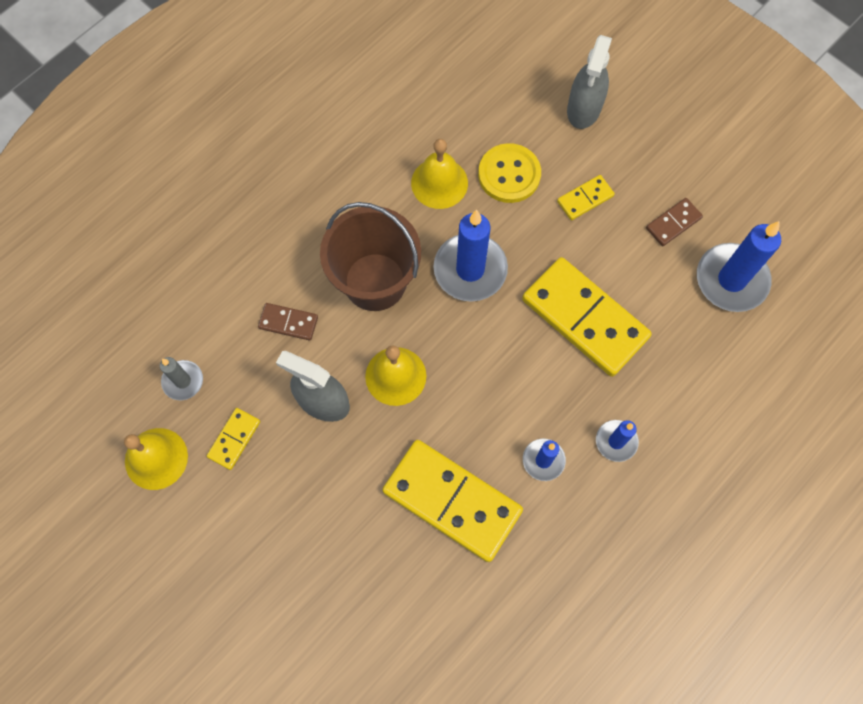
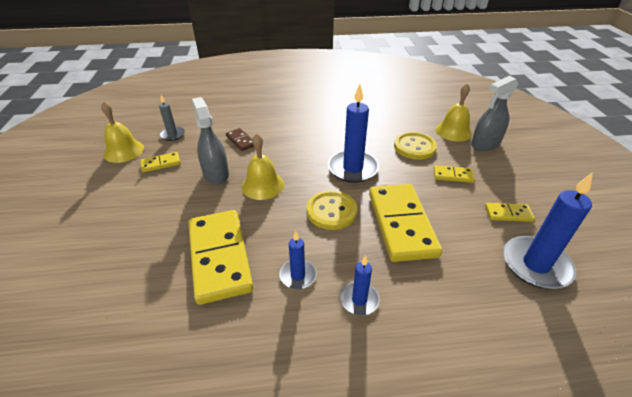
camera: 40 degrees right, 30 degrees down
brown bucket [320,202,421,311] -> none
yellow bell [411,139,468,209] -> yellow bell moved to [435,84,472,142]
brown domino [646,198,703,246] -> yellow domino [485,203,535,222]
none -> yellow button [307,190,357,230]

